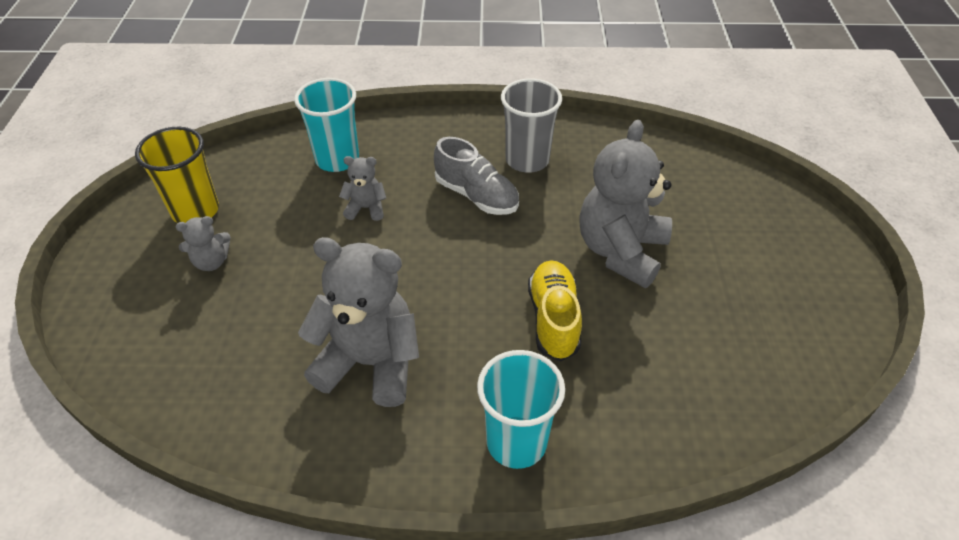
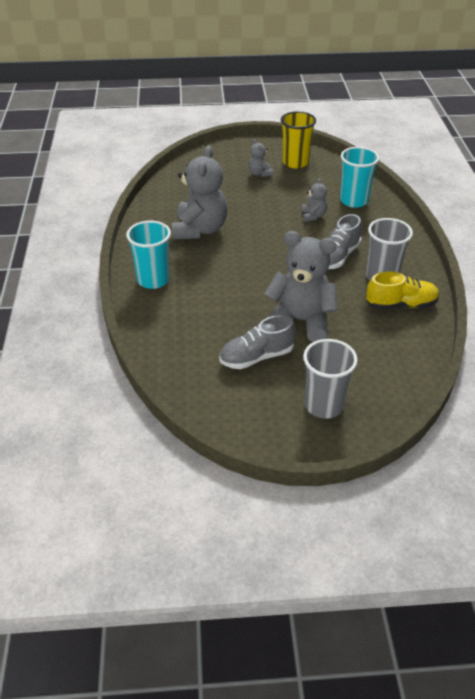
camera: 85 degrees right, 5 degrees down
yellow shoe [528,260,582,361] -> yellow shoe moved to [366,272,439,310]
none -> grey shoe [220,315,296,369]
none -> grey cup [303,339,358,419]

